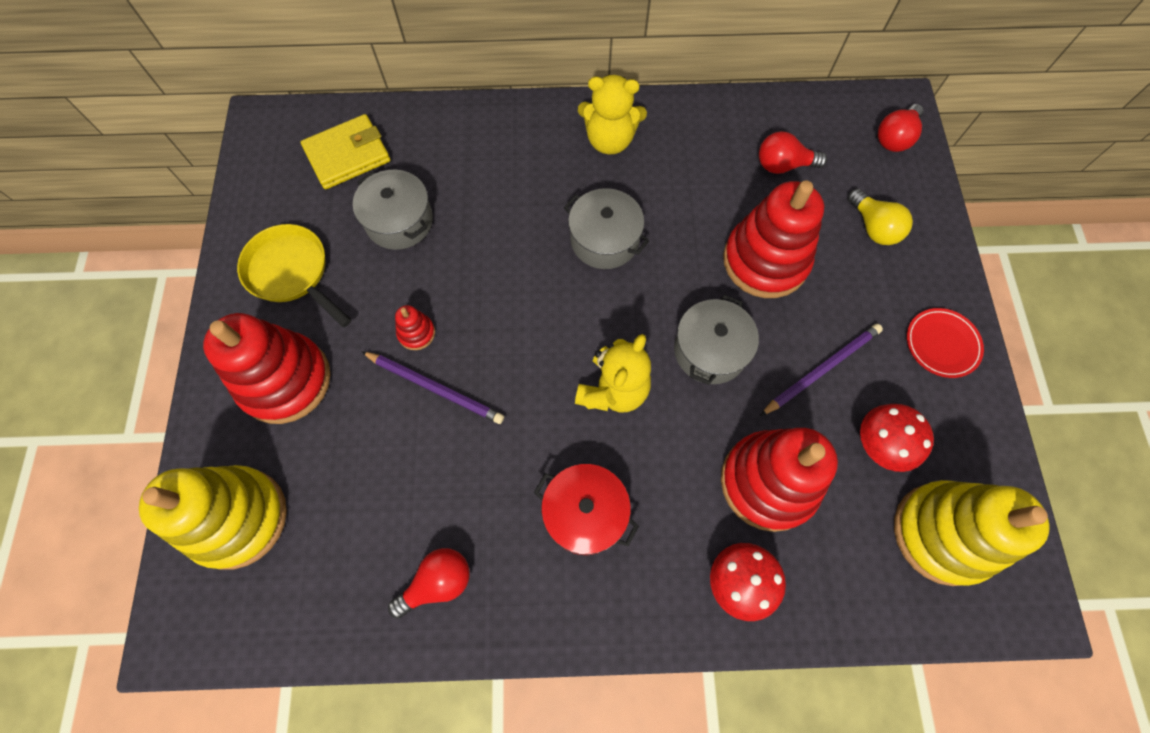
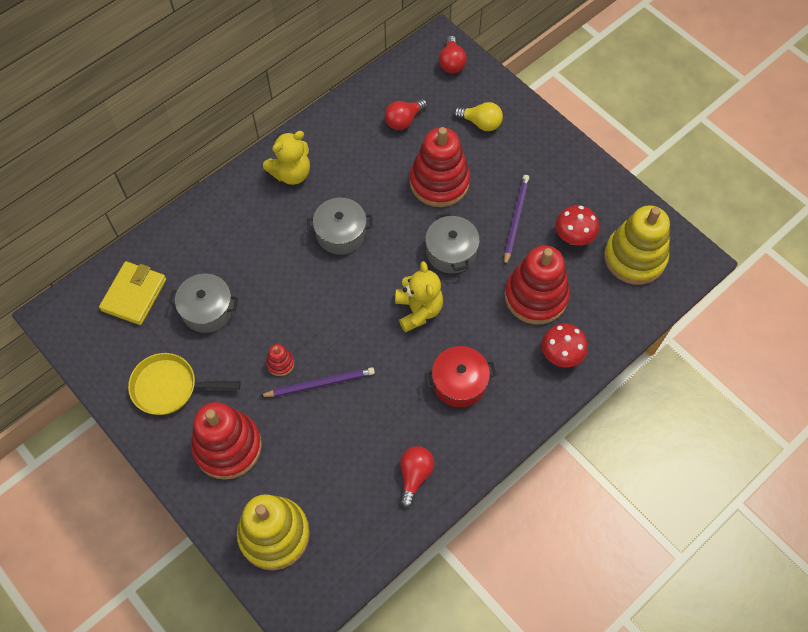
camera: 40 degrees left, 5 degrees down
red plate [907,308,984,378] -> none

